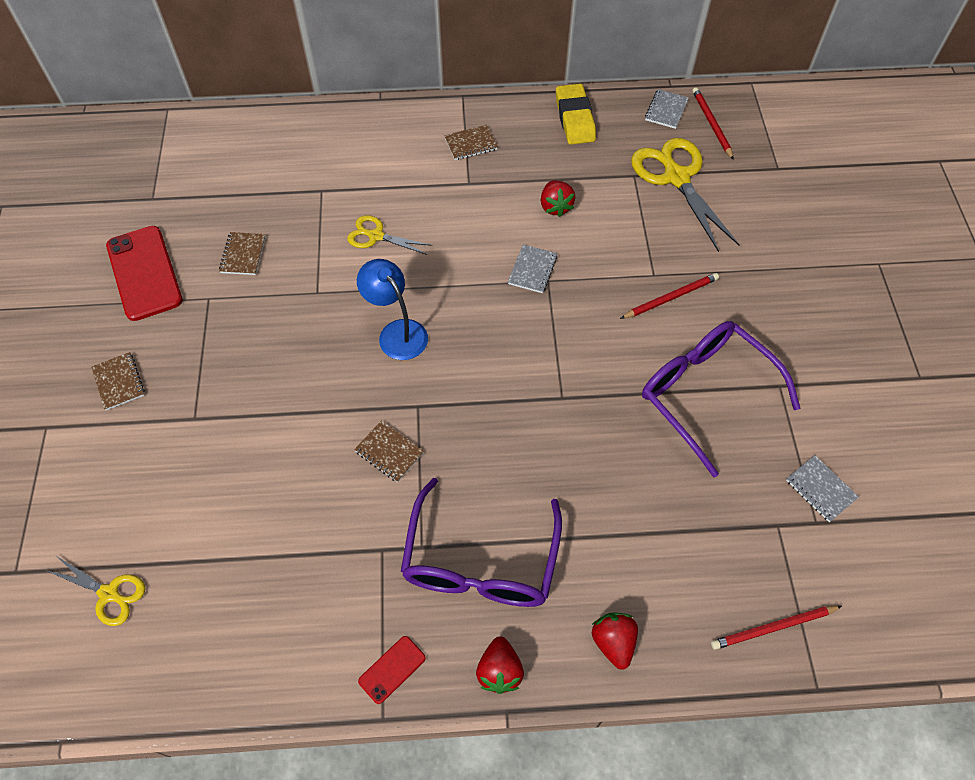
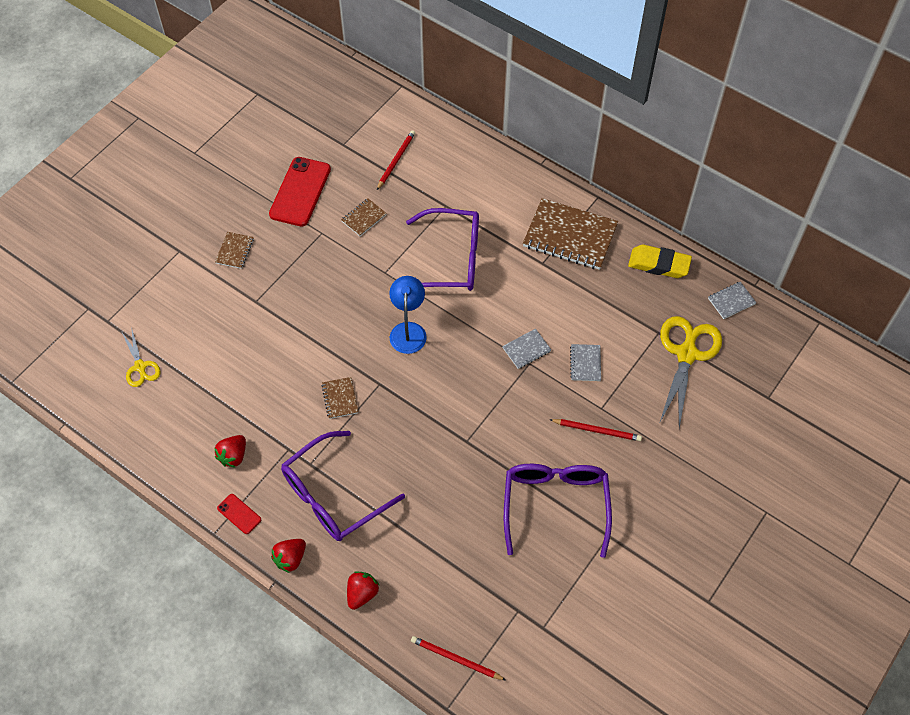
camera: 40 degrees right, 0 degrees up
yellow scissors [347,215,432,255] -> purple glasses [406,208,479,291]
red phone [358,636,426,704] -> red phone turned 45 degrees clockwise [217,494,261,534]
brown notebook [444,125,498,160] -> brown notebook [523,198,618,270], size x2.15
red strawberry [541,180,575,217] -> red strawberry moved to [214,435,246,468]
yellow eraser [556,84,596,145] -> yellow eraser turned 75 degrees clockwise [628,245,692,278]
red pencil [692,87,734,160] -> red pencil moved to [377,130,415,190]
grey notebook [786,455,859,522] -> grey notebook moved to [570,344,601,381]

